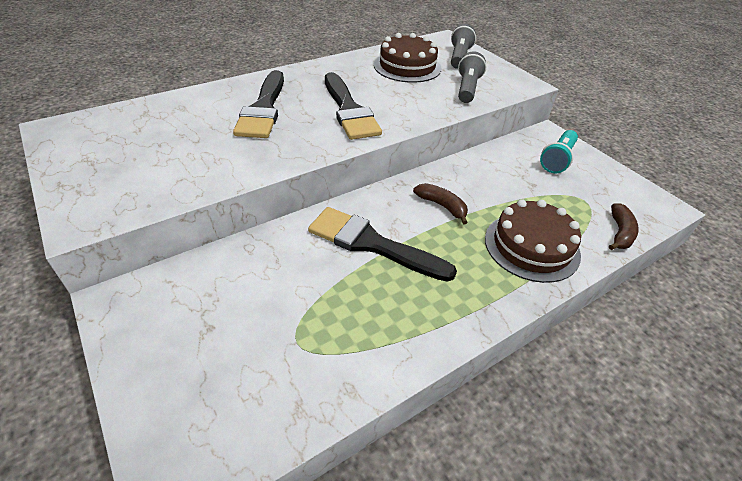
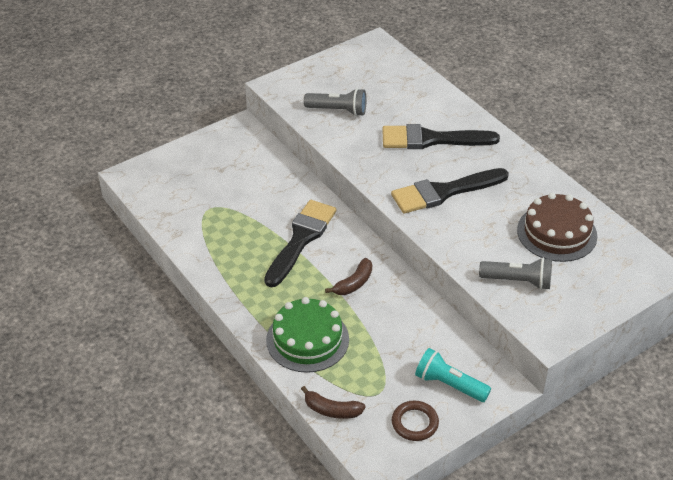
camera: 90 degrees right, 0 degrees up
grey flashlight [451,24,476,69] -> grey flashlight moved to [304,88,366,116]
brown cake [485,199,581,283] -> green cake [266,297,349,373]
none -> brown ring [392,401,439,441]

